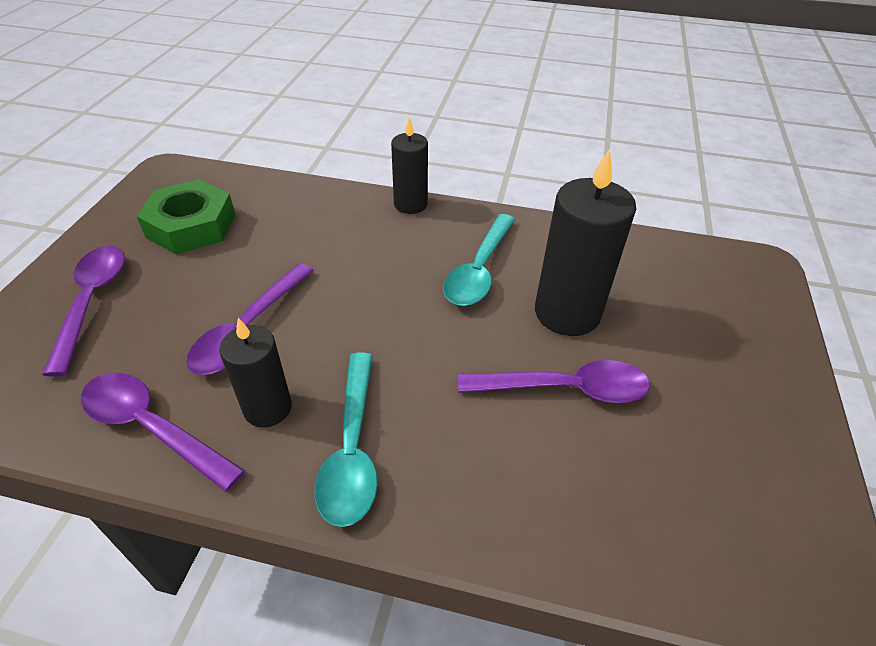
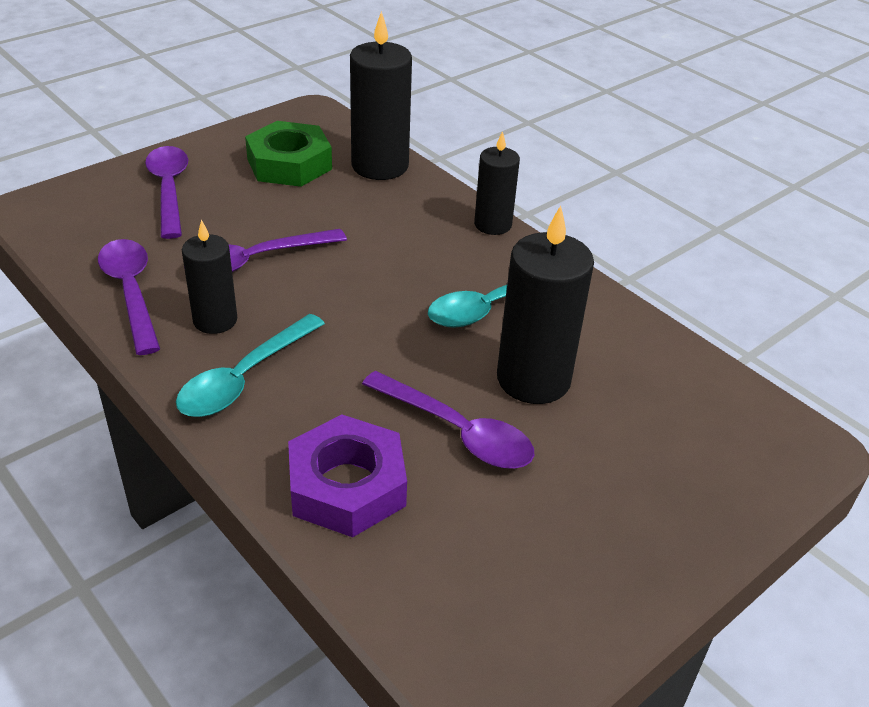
camera: 35 degrees right, 5 degrees down
purple spoon [42,246,125,377] -> purple spoon turned 45 degrees counterclockwise [145,146,188,239]
none -> purple nut [288,415,407,537]
none -> black candle [350,11,412,180]

